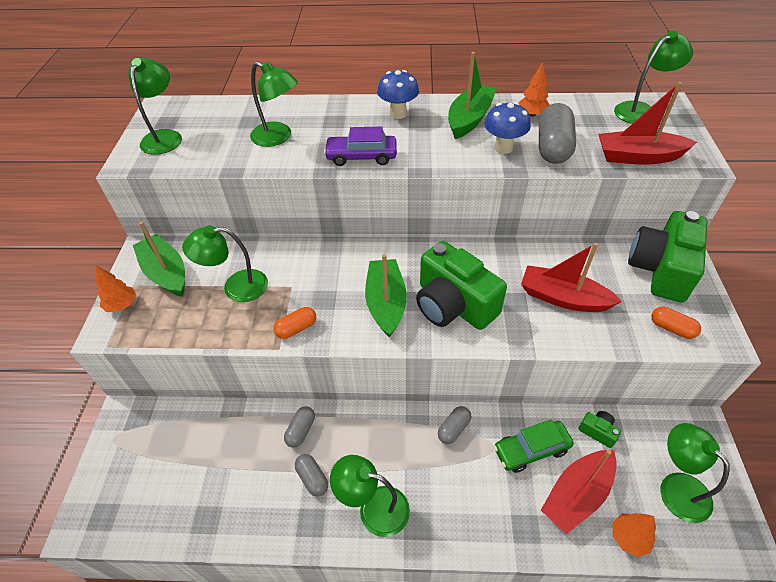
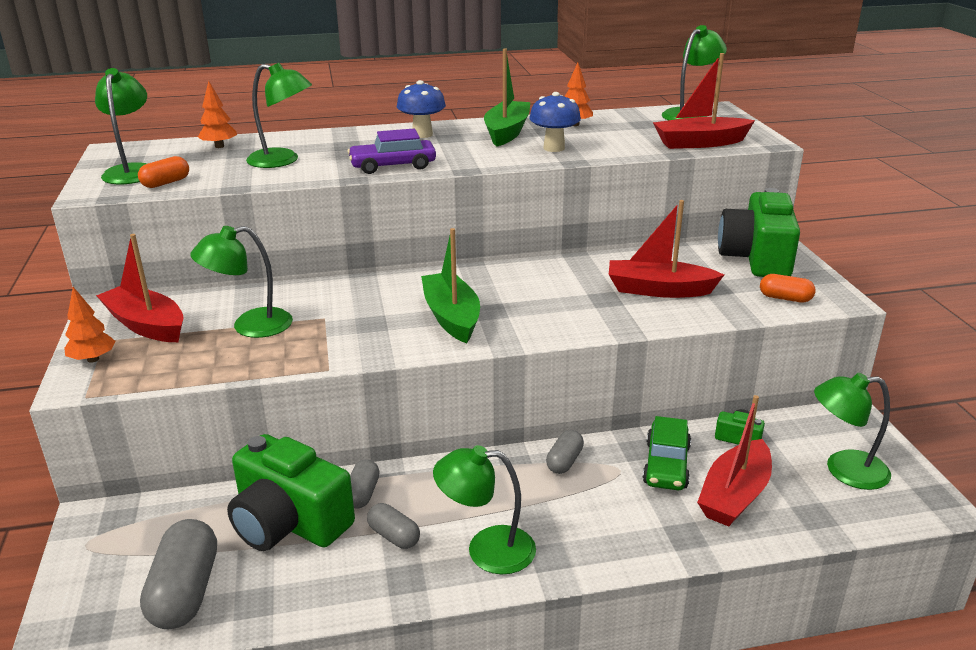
camera: 15 degrees left, 20 degrees down
green boat [133,222,185,297] -> red boat [96,234,184,342]
orange capsule [274,307,316,339] -> orange capsule moved to [138,156,189,188]
green camera [416,241,507,330] -> green camera moved to [227,434,355,551]
green car [494,419,574,473] -> green car turned 45 degrees counterclockwise [642,416,691,490]
grey capsule [539,103,576,164] -> grey capsule moved to [140,519,217,629]
orange tree [613,513,656,557] -> orange tree moved to [198,81,237,148]
green lamp [660,423,730,523] -> green lamp turned 45 degrees counterclockwise [814,373,891,490]

